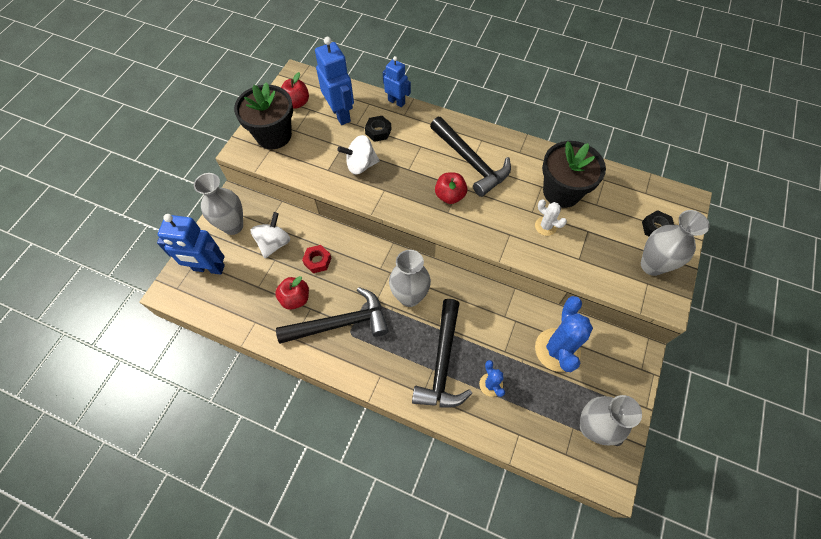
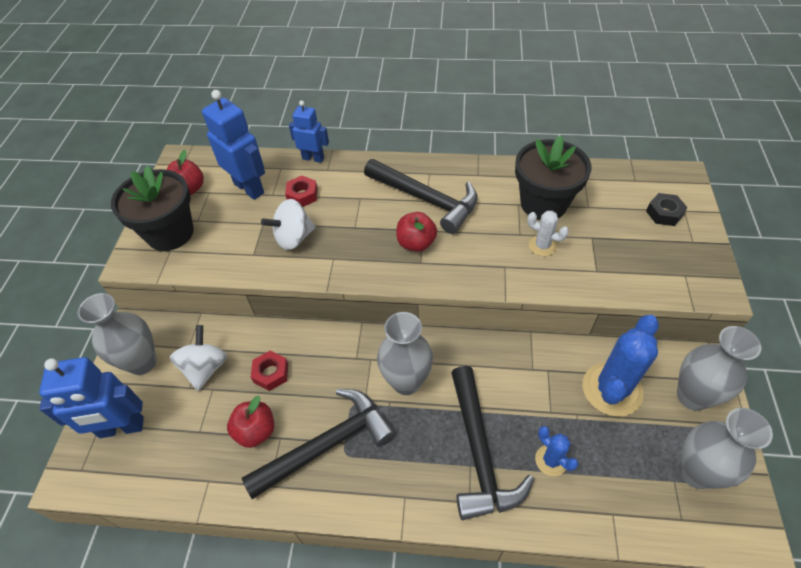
camera: 15 degrees left, 10 degrees down
black nut [365,116,391,142] -> red nut [285,176,318,207]
blue cactus [535,296,593,372] -> blue cactus turned 45 degrees clockwise [583,315,659,417]
grey vase [641,210,710,276] -> grey vase moved to [677,326,762,411]

